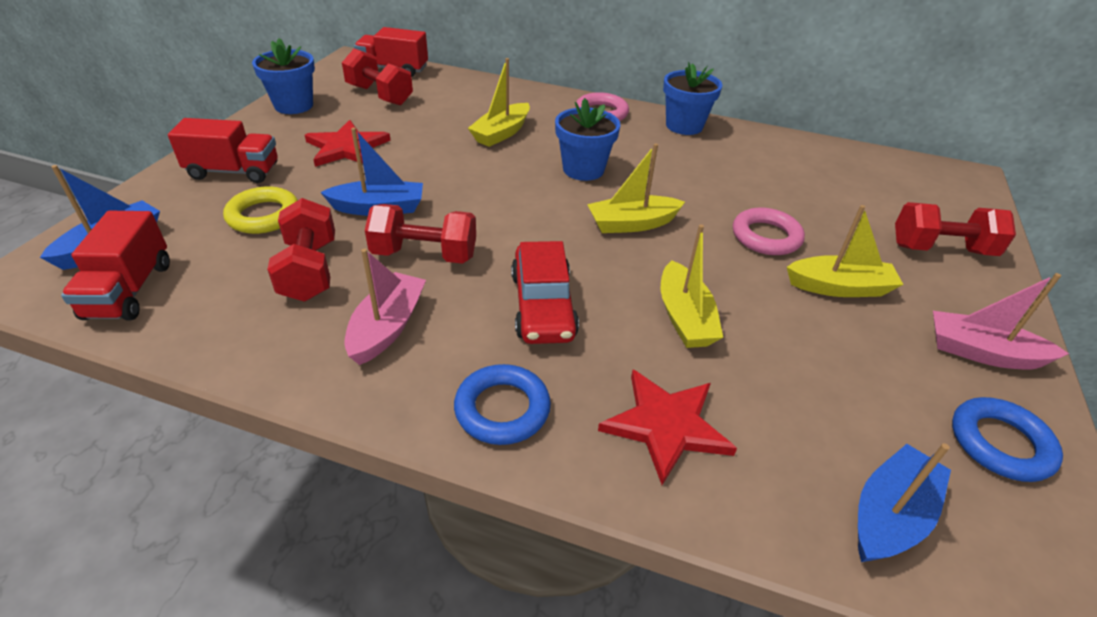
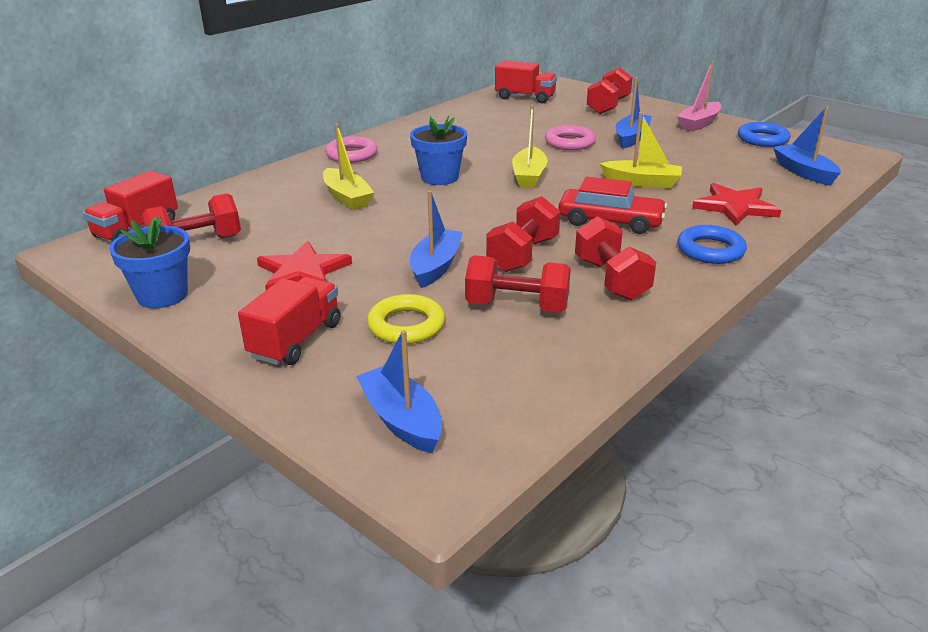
camera: 65 degrees left, 10 degrees down
red truck [61,211,170,321] -> red truck moved to [495,60,557,103]
pink boat [344,249,426,365] -> red dumbbell [575,216,656,300]
blue flower pot [663,62,722,135] -> none
yellow boat [787,205,904,297] -> blue boat [616,77,652,149]

